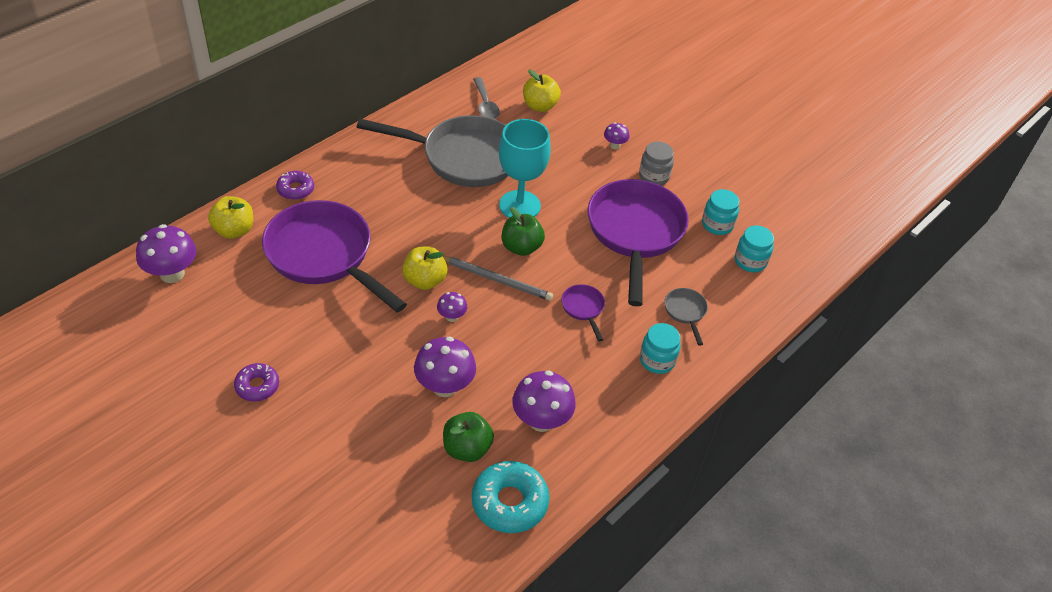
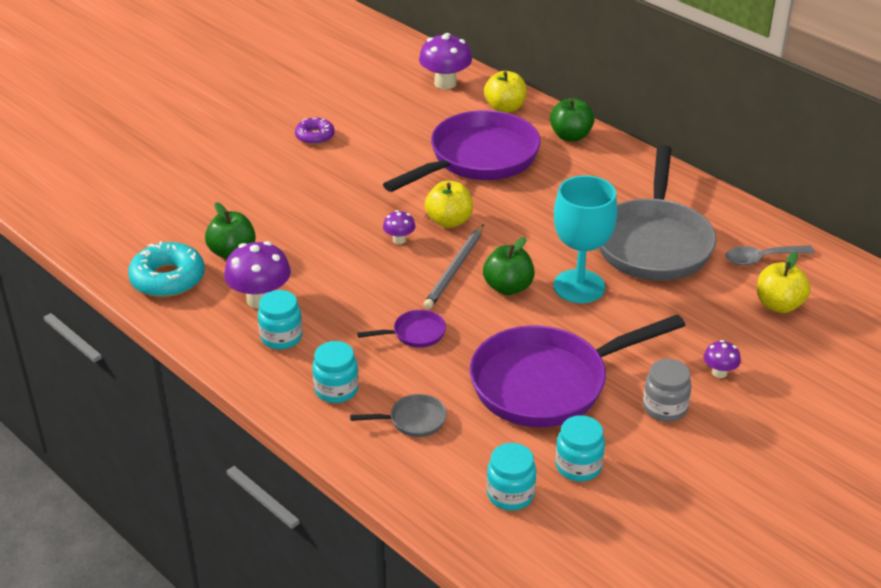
camera: 95 degrees right, 10 degrees down
purple donut [276,171,314,200] -> green apple [550,98,595,141]
purple mushroom [414,336,476,397] -> none
purple pan [588,179,689,306] -> purple pan turned 150 degrees clockwise [470,314,685,427]
none -> turquoise jar [258,290,303,349]

